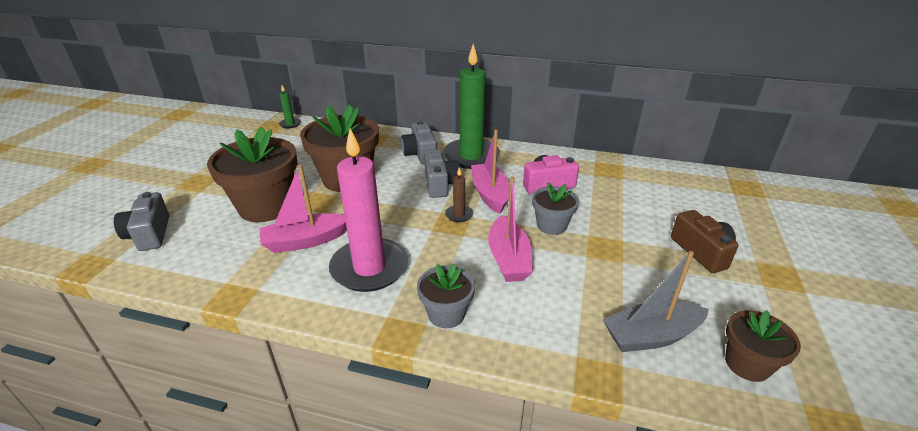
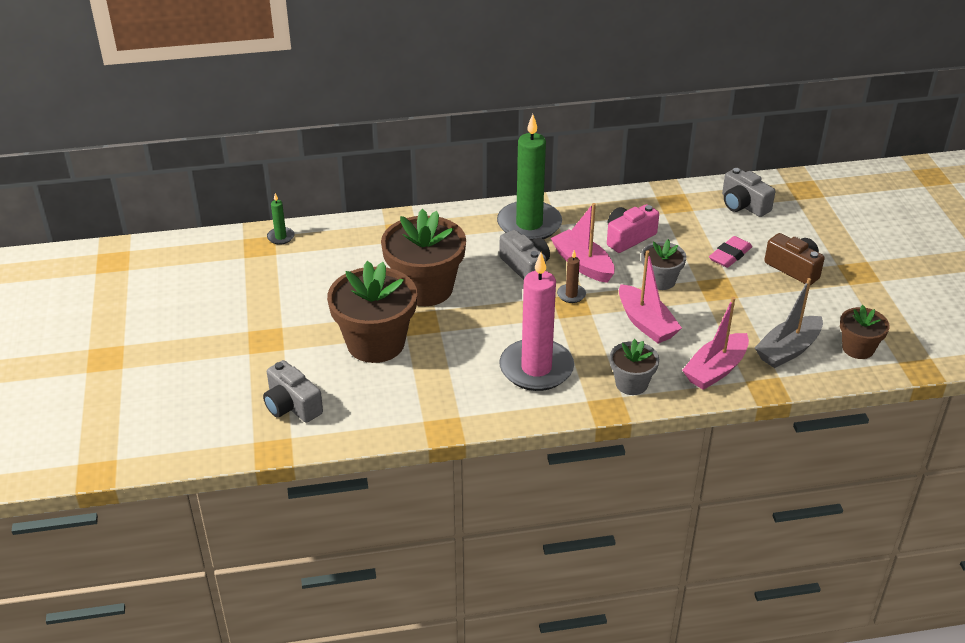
camera: 25 degrees left, 5 degrees up
pink boat [259,164,347,253] -> pink boat moved to [682,297,749,390]
grey camera [401,121,437,164] -> grey camera moved to [722,168,775,217]
none -> pink eraser [709,236,752,268]

